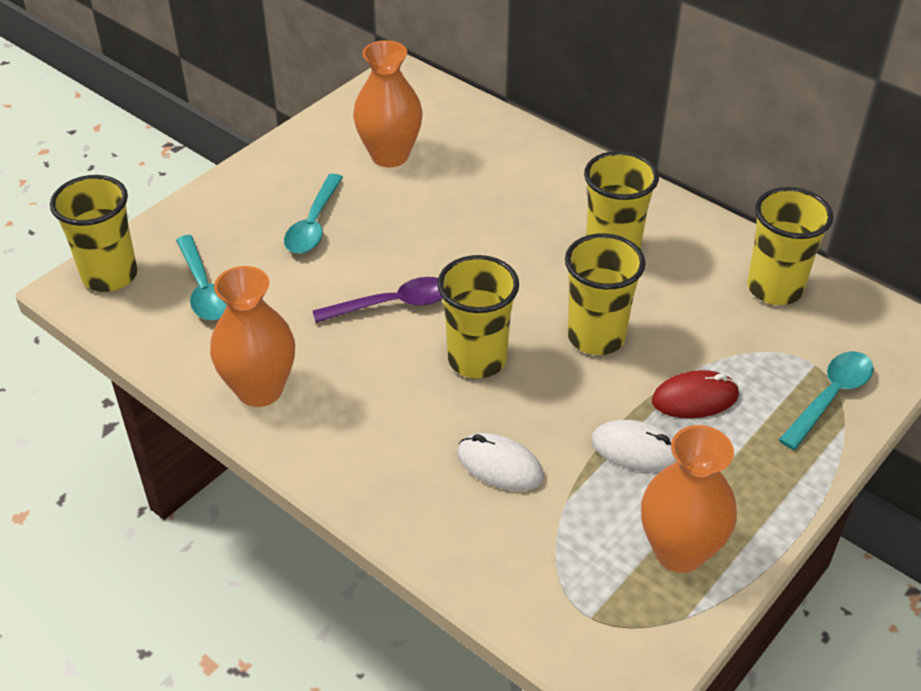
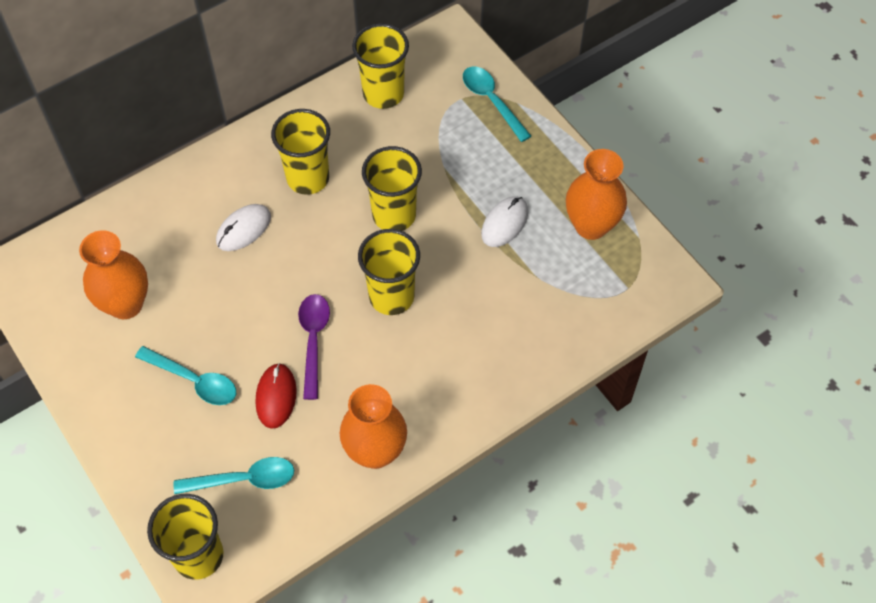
camera: 75 degrees left, 15 degrees up
white mouse [457,433,544,491] -> white mouse moved to [216,204,271,251]
red mouse [652,370,739,418] -> red mouse moved to [256,363,297,429]

